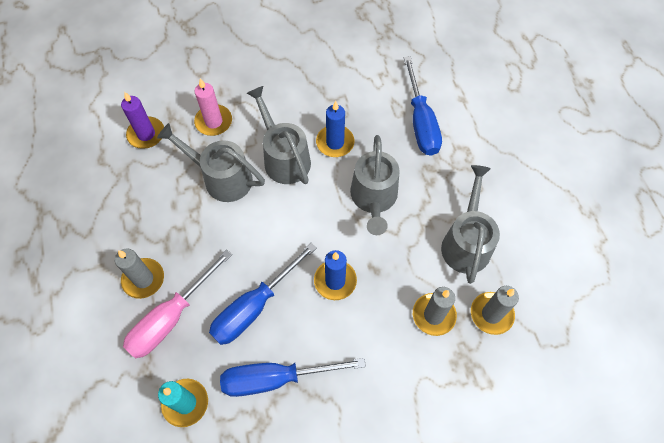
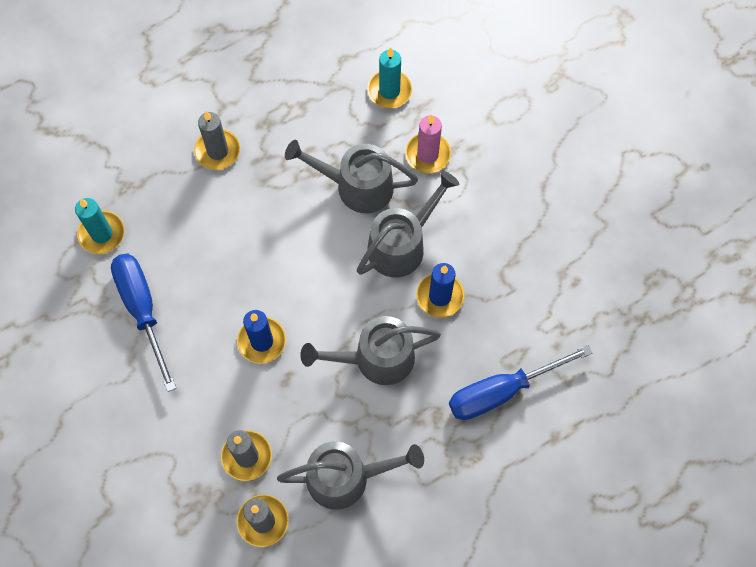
camera: 75 degrees right, 5 degrees up
purple candle [121,92,164,149] -> turquoise candle [367,47,412,109]
pink screwdriver [123,249,232,358] -> none
grey watering can [157,123,265,202] -> grey watering can turned 90 degrees counterclockwise [285,140,418,214]
blue screwdriver [209,243,317,345] -> none

